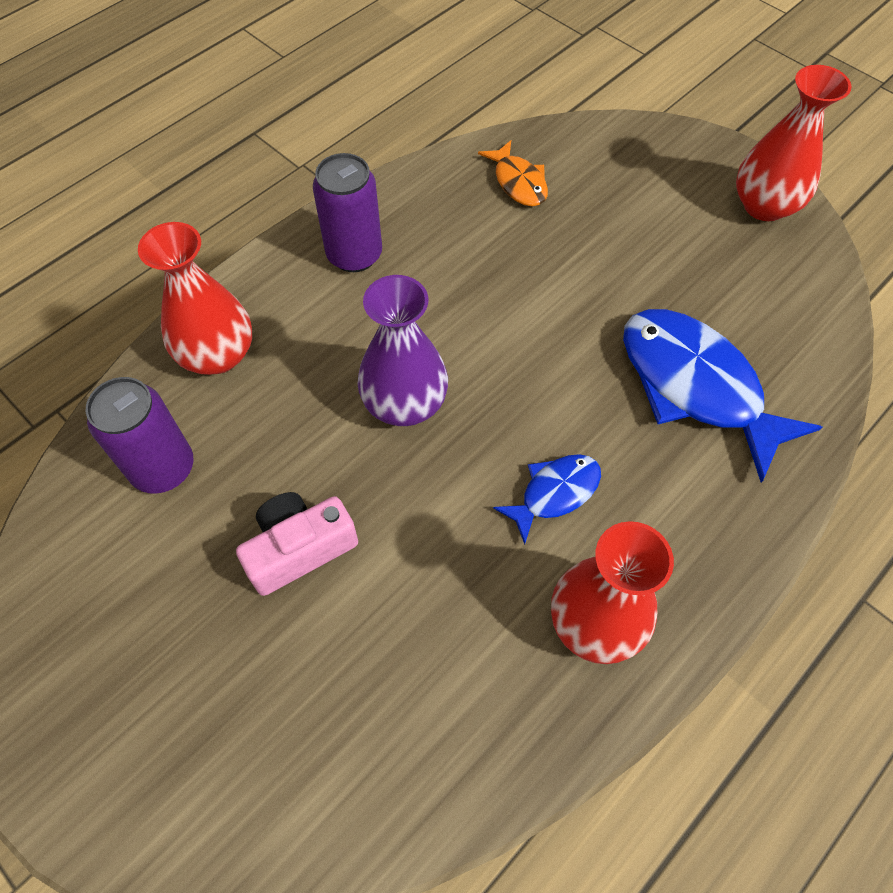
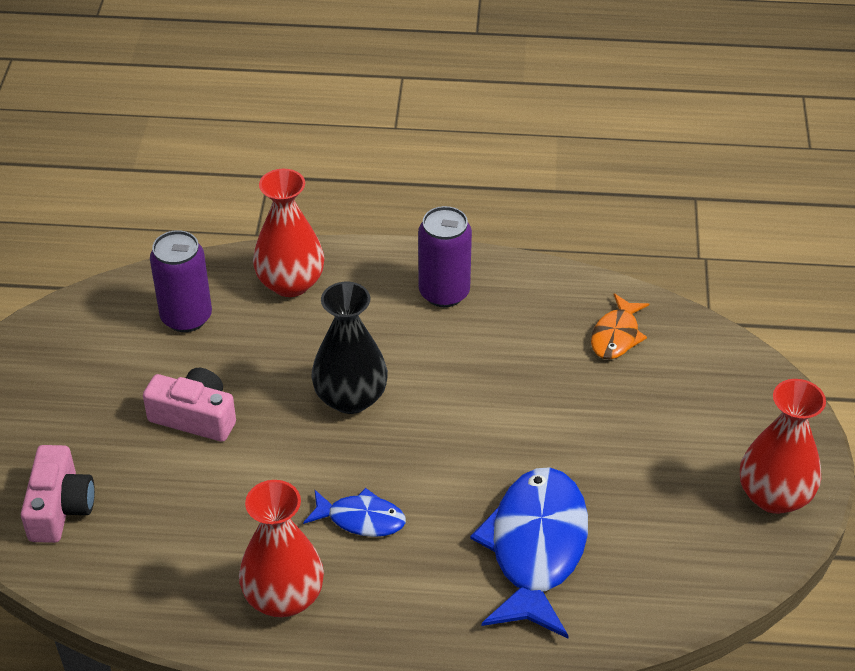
camera: 50 degrees right, 15 degrees down
purple vase [357,275,448,426] -> black vase [312,282,388,414]
none -> pink camera [21,445,95,543]

